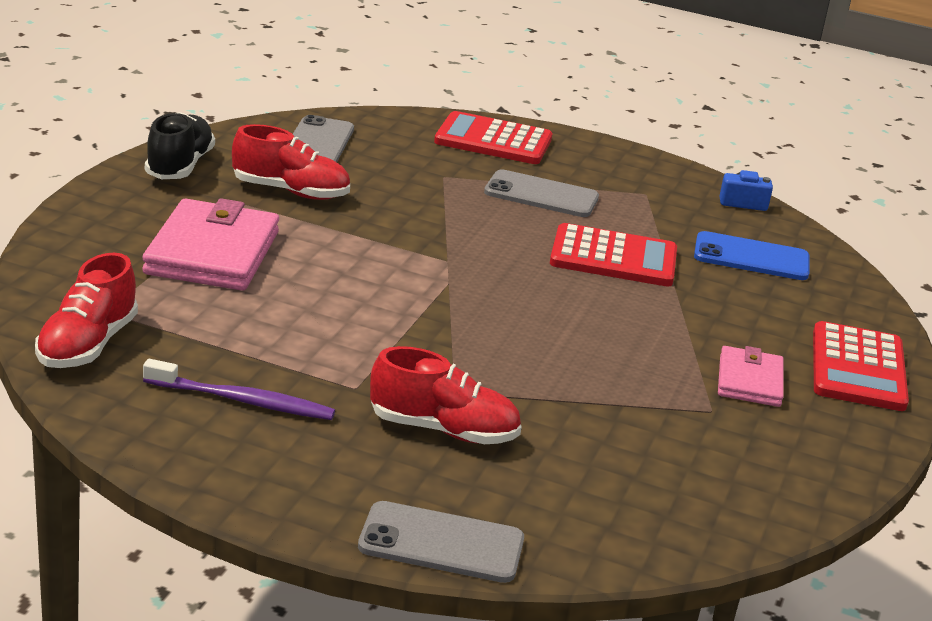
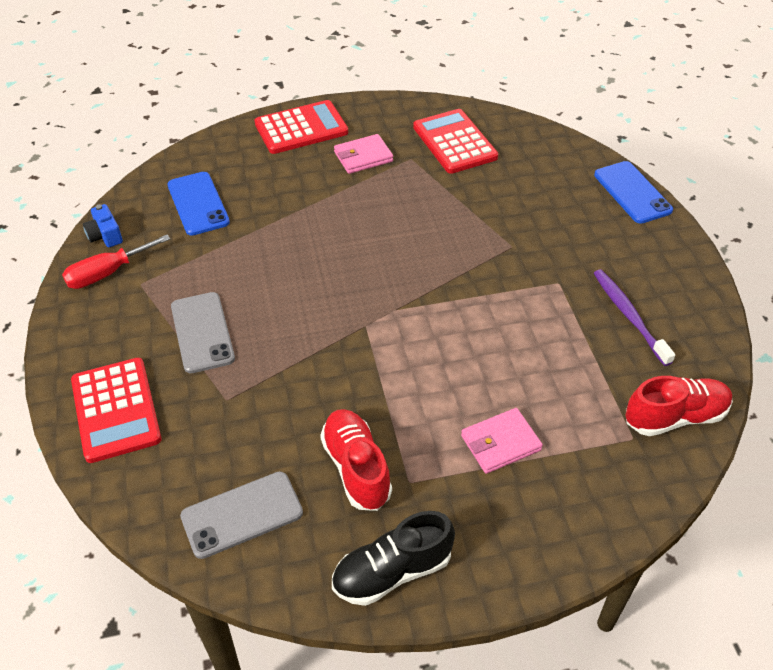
camera: 120 degrees left, 20 degrees up
pink wallet [142,198,279,291] -> pink wallet [461,408,543,474], size x0.56
grey phone [358,501,524,583] -> blue phone [594,161,673,224]
red shoe [370,346,522,444] -> none
red calculator [550,223,677,286] -> red calculator moved to [413,109,498,174]
none -> red screwdriver [62,235,170,289]

